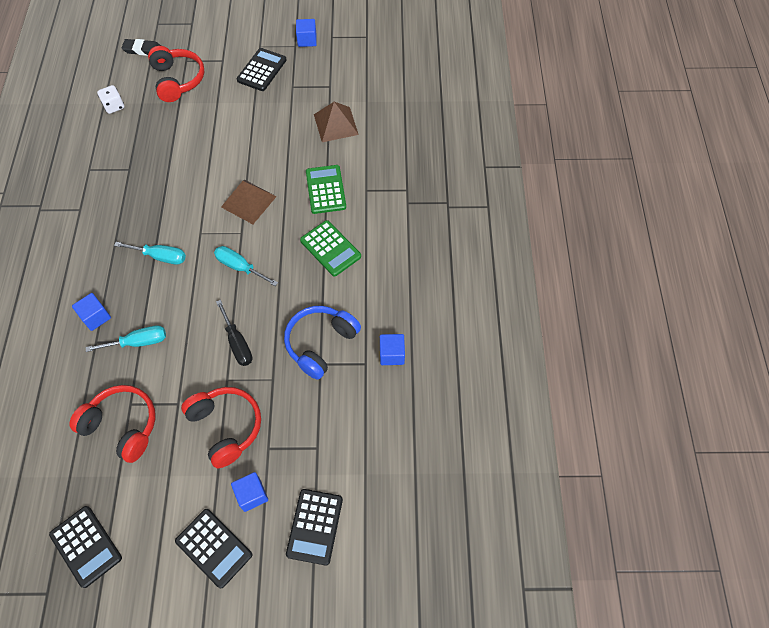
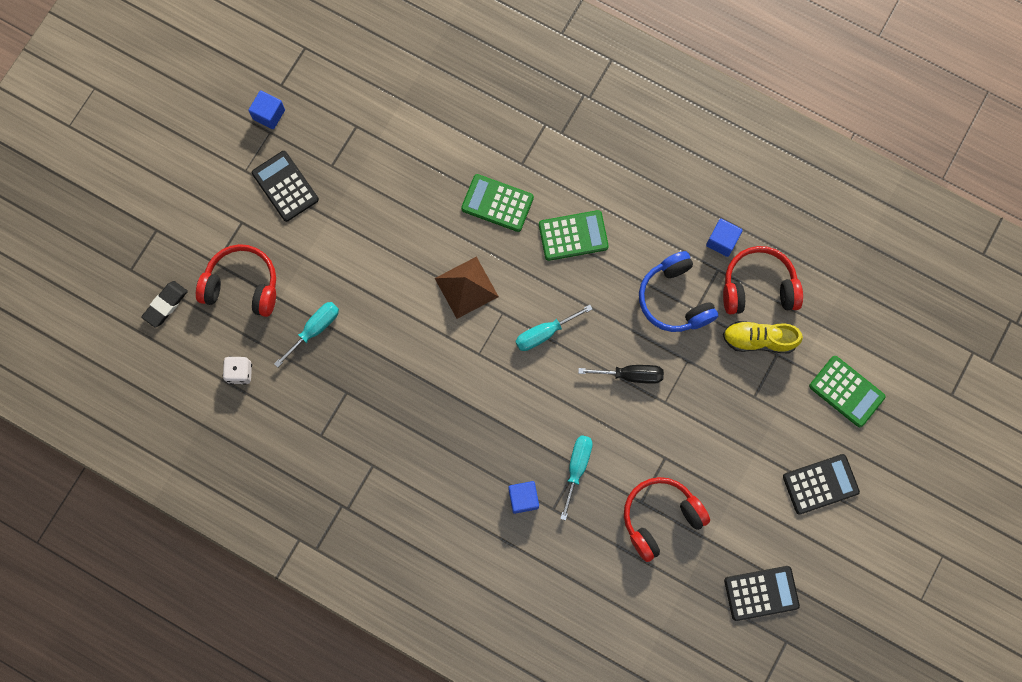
camera: 60 degrees left, 15 degrees up
turquoise screwdriver [114,242,186,265] -> turquoise screwdriver moved to [274,302,339,367]
red headphones [181,387,261,468] -> red headphones moved to [723,246,803,314]
blue cube [231,472,268,512] -> none
black calculator [286,489,343,566] -> green calculator [809,356,886,427]
brown pyramid [314,102,359,142] -> none
none -> yellow shoe [723,321,803,353]

